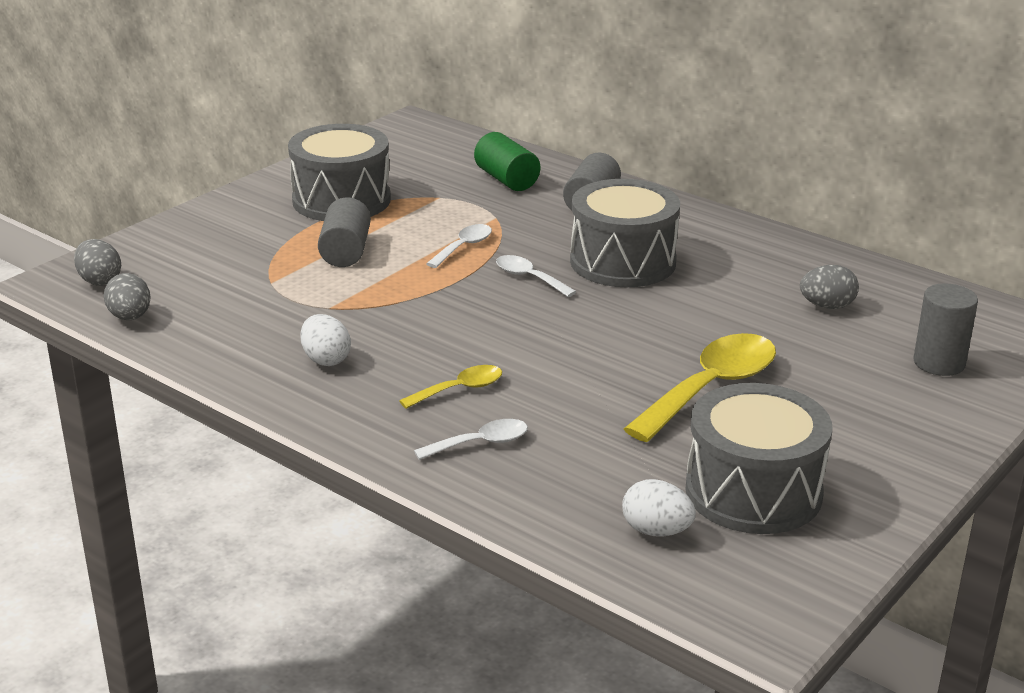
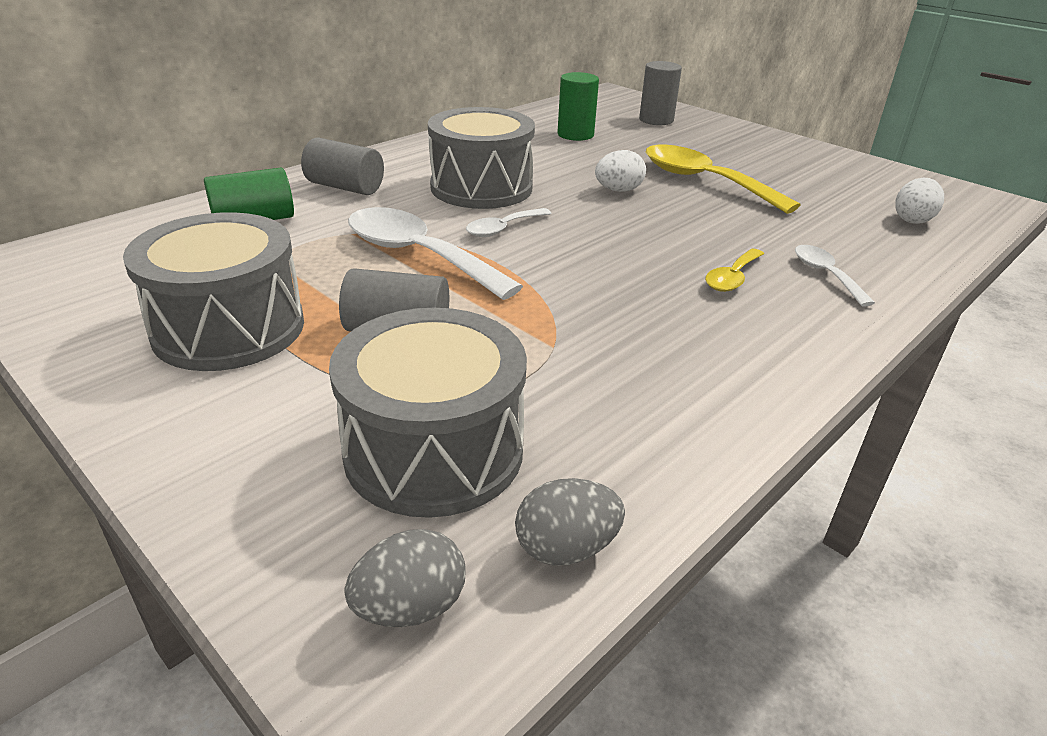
camera: 85 degrees left, 5 degrees up
white egg [300,314,351,366] -> white egg moved to [595,150,646,192]
yellow spoon [399,365,502,409] -> yellow spoon turned 120 degrees counterclockwise [705,249,764,292]
white spoon [426,224,492,268] -> white spoon [348,207,523,300], size x1.94
grey drum [686,383,833,534] -> grey drum moved to [329,308,527,518]
grey egg [800,265,859,309] -> green cylinder [557,72,599,141]

